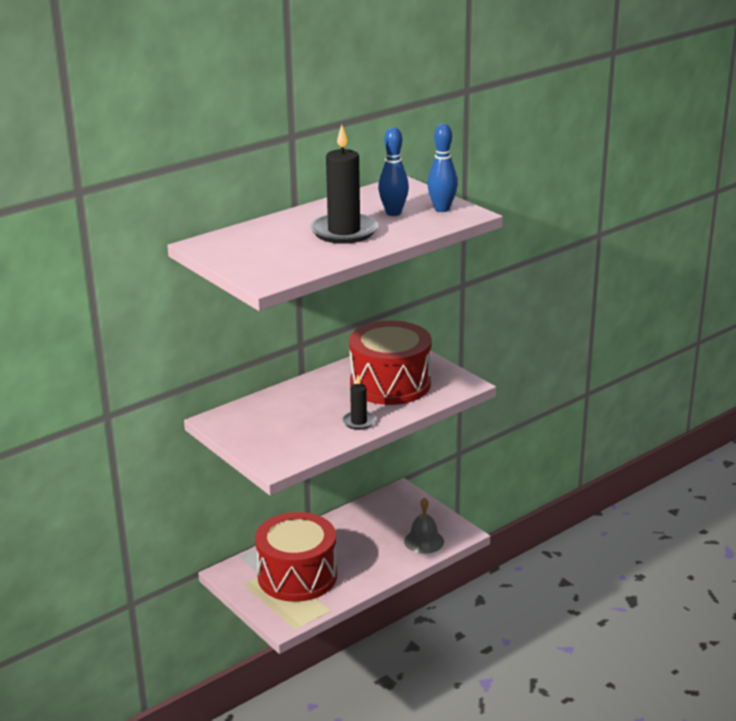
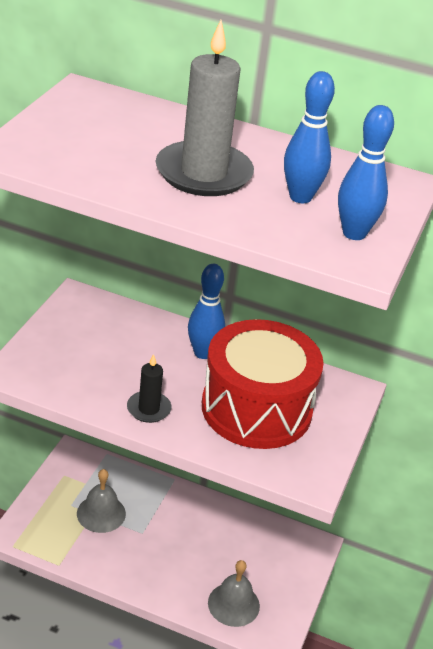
camera: 55 degrees right, 10 degrees up
red drum [255,512,337,602] -> grey bell [77,469,126,533]
black candle [310,125,378,244] -> grey candle [156,20,254,196]
none -> blue bowling pin [188,264,225,359]

